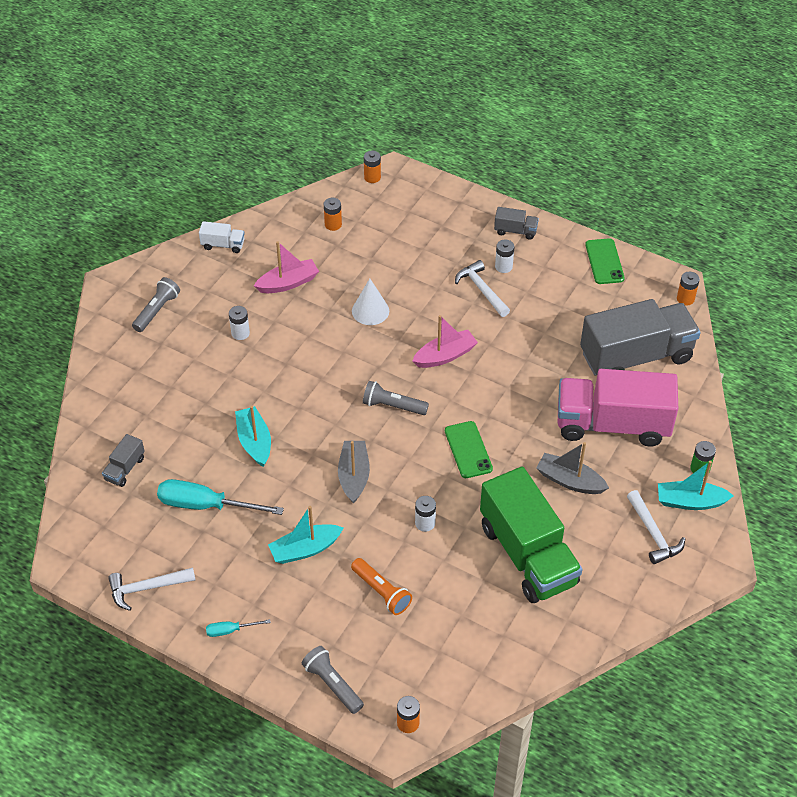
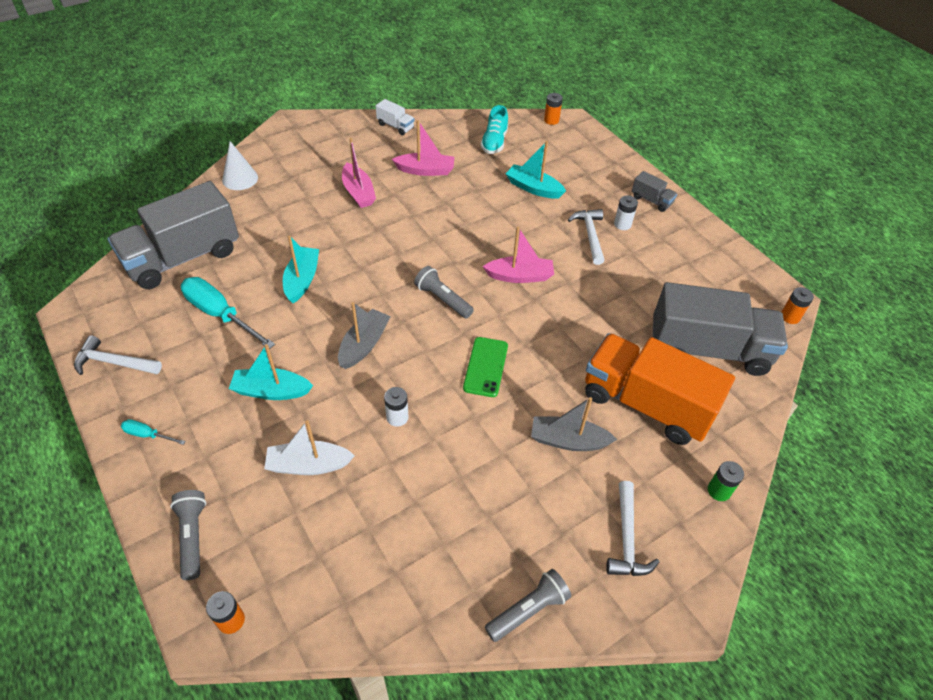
camera: 25 degrees right, 0 degrees up
grey truck [102,434,145,487] -> grey truck [107,181,239,289], size x2.42
grey flashlight [132,277,180,332] -> grey flashlight moved to [485,569,571,642]
white battery [229,306,250,340] -> pink boat [342,138,376,208]
orange battery [324,198,342,231] -> turquoise shoe [481,105,508,154]
orange flashlight [351,558,412,615] -> white boat [264,420,355,475]
white cone [352,279,389,325] -> white cone moved to [222,141,258,190]
green truck [480,466,582,603] -> none
grey boat [536,442,609,494] -> grey boat turned 45 degrees counterclockwise [531,397,617,451]
pink truck [558,369,678,447] -> orange truck [585,333,735,445]
green phone [585,238,625,284] -> none
turquoise boat [658,461,734,510] -> turquoise boat moved to [506,141,566,199]

